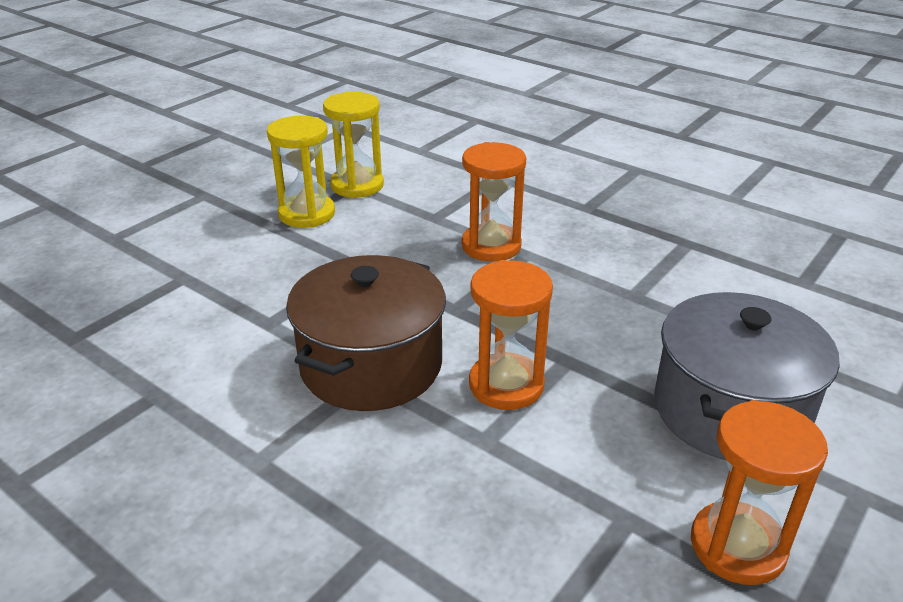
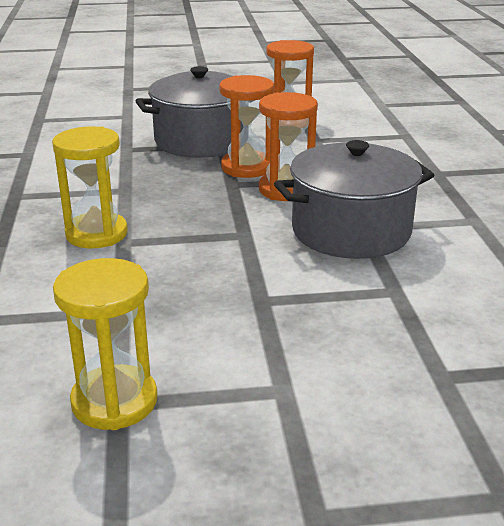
camera: 135 degrees left, 5 degrees down
yellow hourglass [267,116,335,228] -> yellow hourglass moved to [52,127,128,248]
brown pot [286,255,446,411] -> grey pot [274,140,434,259]
orange hourglass [462,142,526,262] -> orange hourglass moved to [219,75,274,178]

